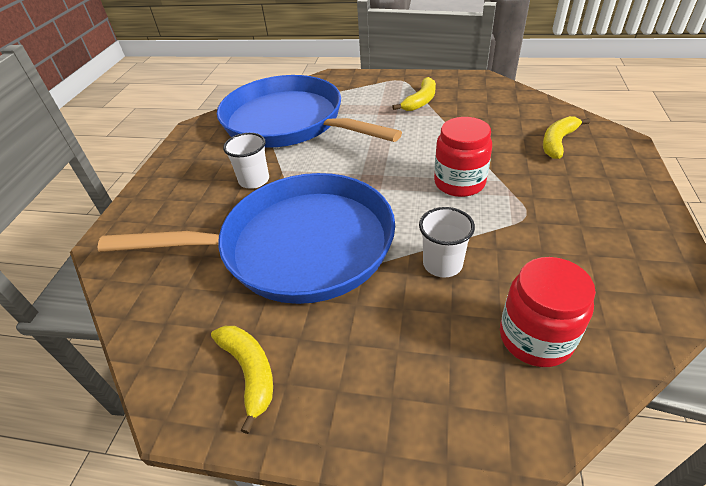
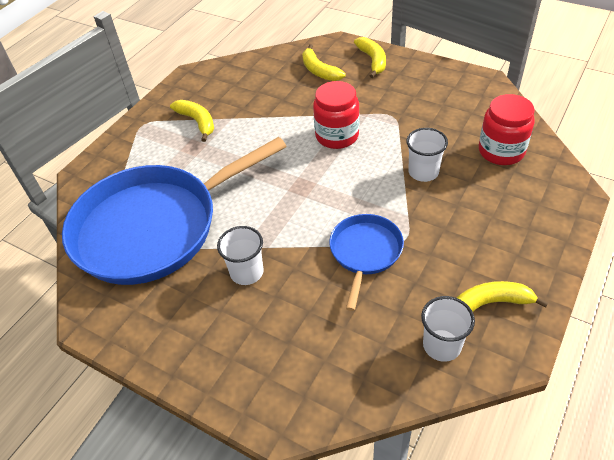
camera: 70 degrees left, 5 degrees up
blue pan [97,173,395,304] -> blue pan [329,214,404,311], size x0.47
none -> yellow banana [354,37,386,78]
none -> white cup [421,296,475,362]

